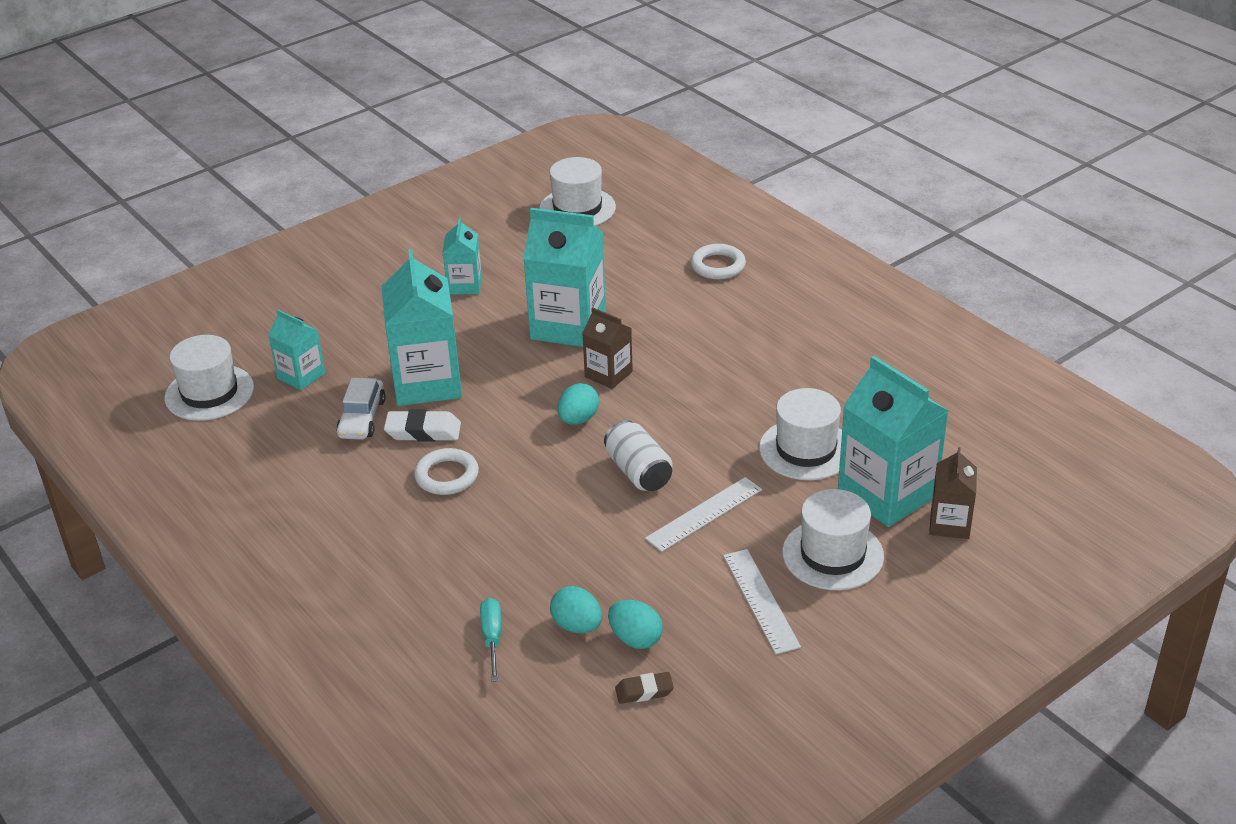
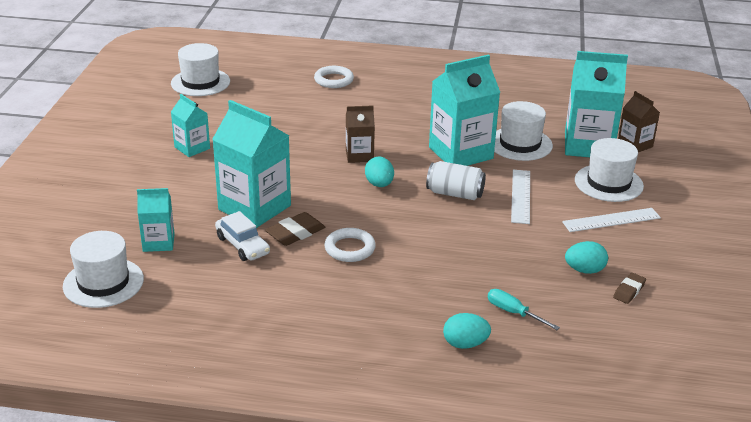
camera: 45 degrees left, 5 degrees down
white eraser [384,409,461,442] -> brown eraser [265,212,325,246]
turquoise carton [523,208,606,347] -> turquoise carton moved to [429,54,500,166]
turquoise egg [550,586,602,633] -> turquoise egg moved to [443,313,491,349]
white ruler [723,549,801,654] -> white ruler turned 45 degrees counterclockwise [562,208,661,232]

